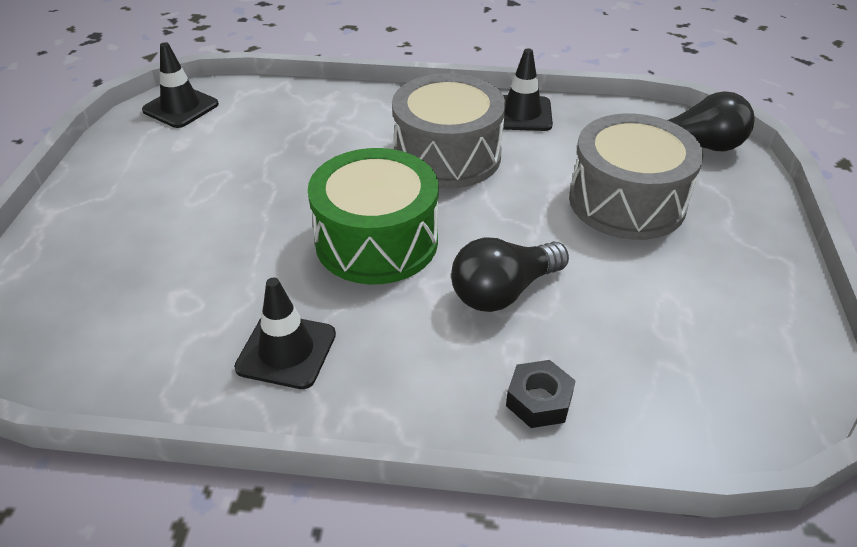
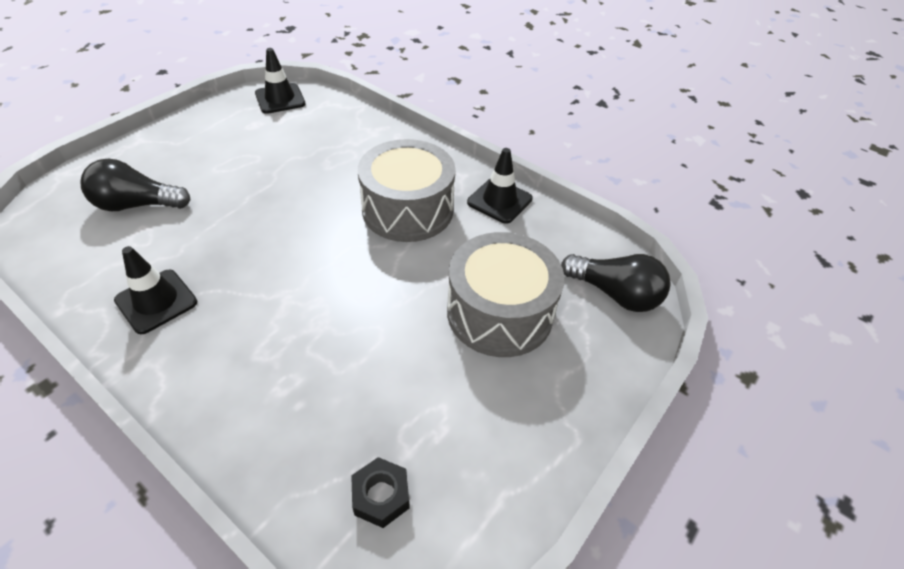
camera: 30 degrees right, 5 degrees up
green drum [308,148,439,284] -> none
black light bulb [451,237,569,312] -> black light bulb moved to [81,159,191,211]
black nut [506,360,576,428] -> black nut moved to [351,457,410,528]

